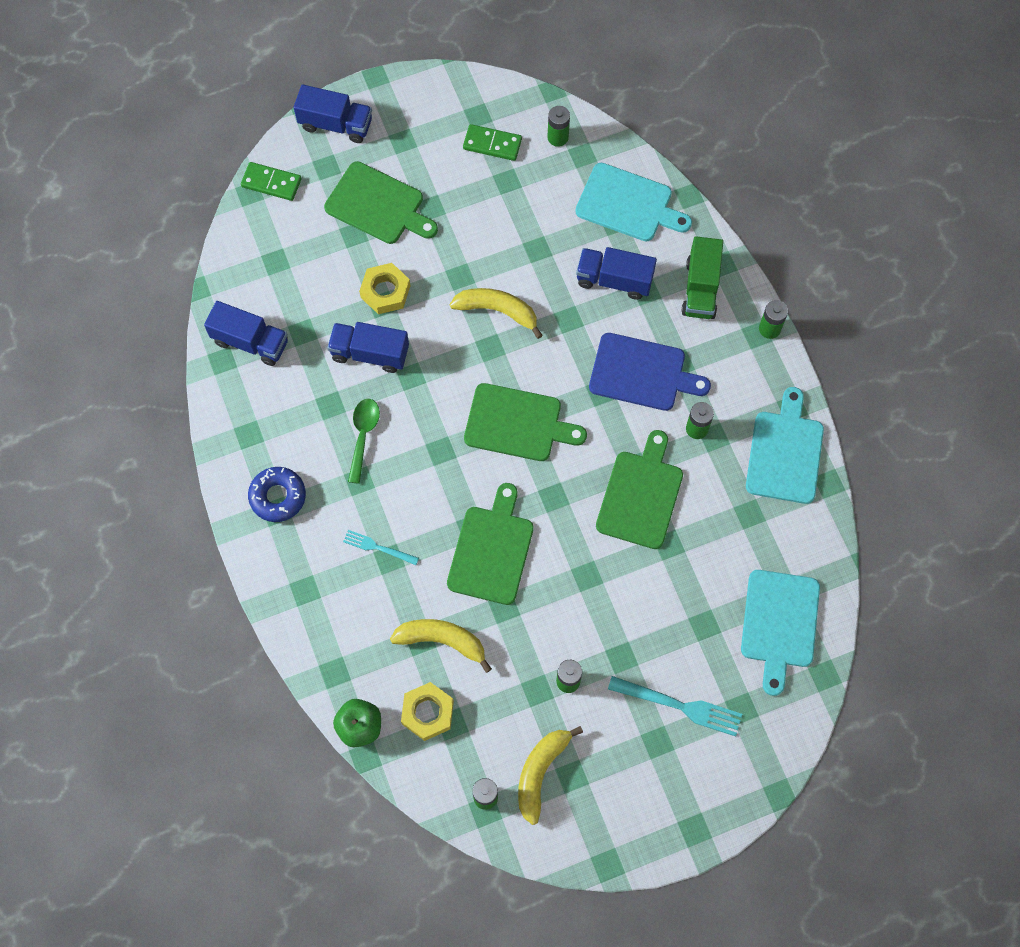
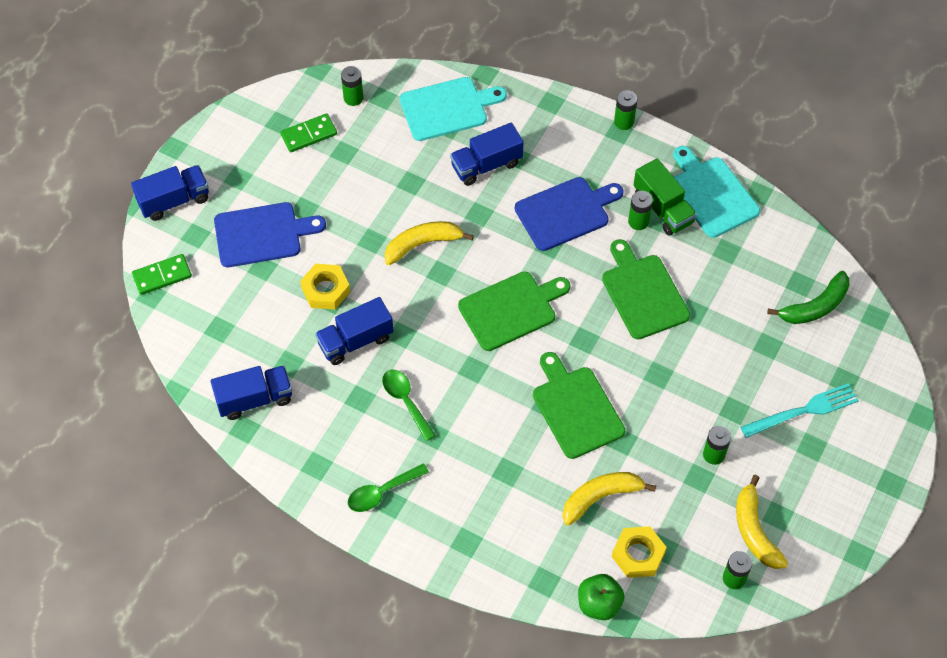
camera: 40 degrees left, 10 degrees down
blue donut [248,467,306,522] -> green spoon [348,463,429,512]
green cutting board [324,161,438,244] -> blue cutting board [214,202,326,267]
turquoise fork [343,530,419,565] -> none
green truck [681,236,723,319] -> green truck moved to [634,158,697,236]
turquoise cutting board [741,570,820,696] -> green banana [767,271,849,324]

